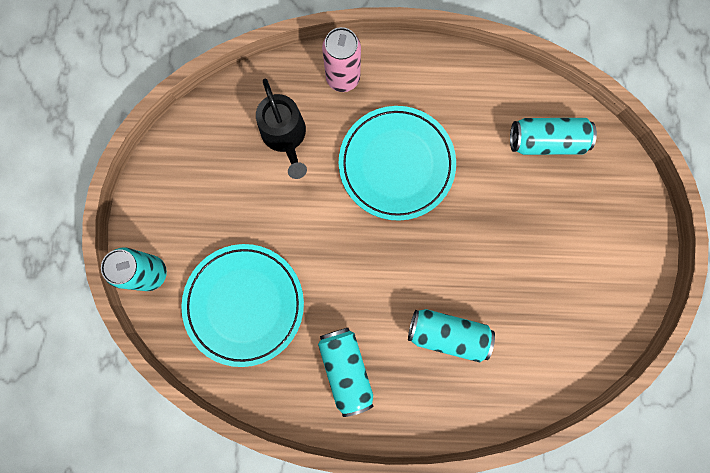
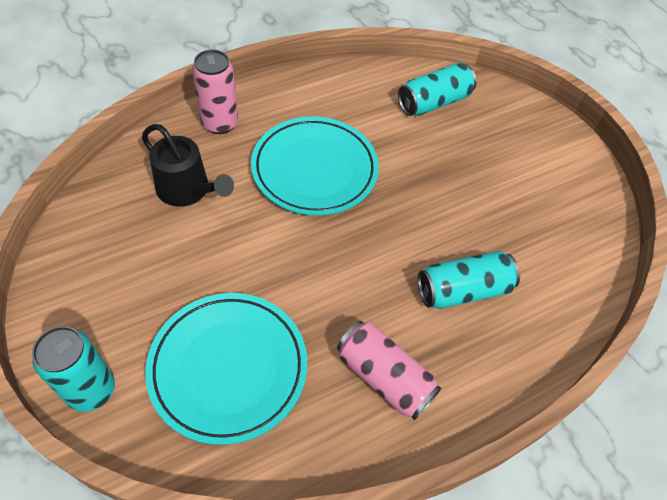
camera: 35 degrees left, 25 degrees down
turquoise can [318,328,374,417] -> pink can [337,321,441,420]

